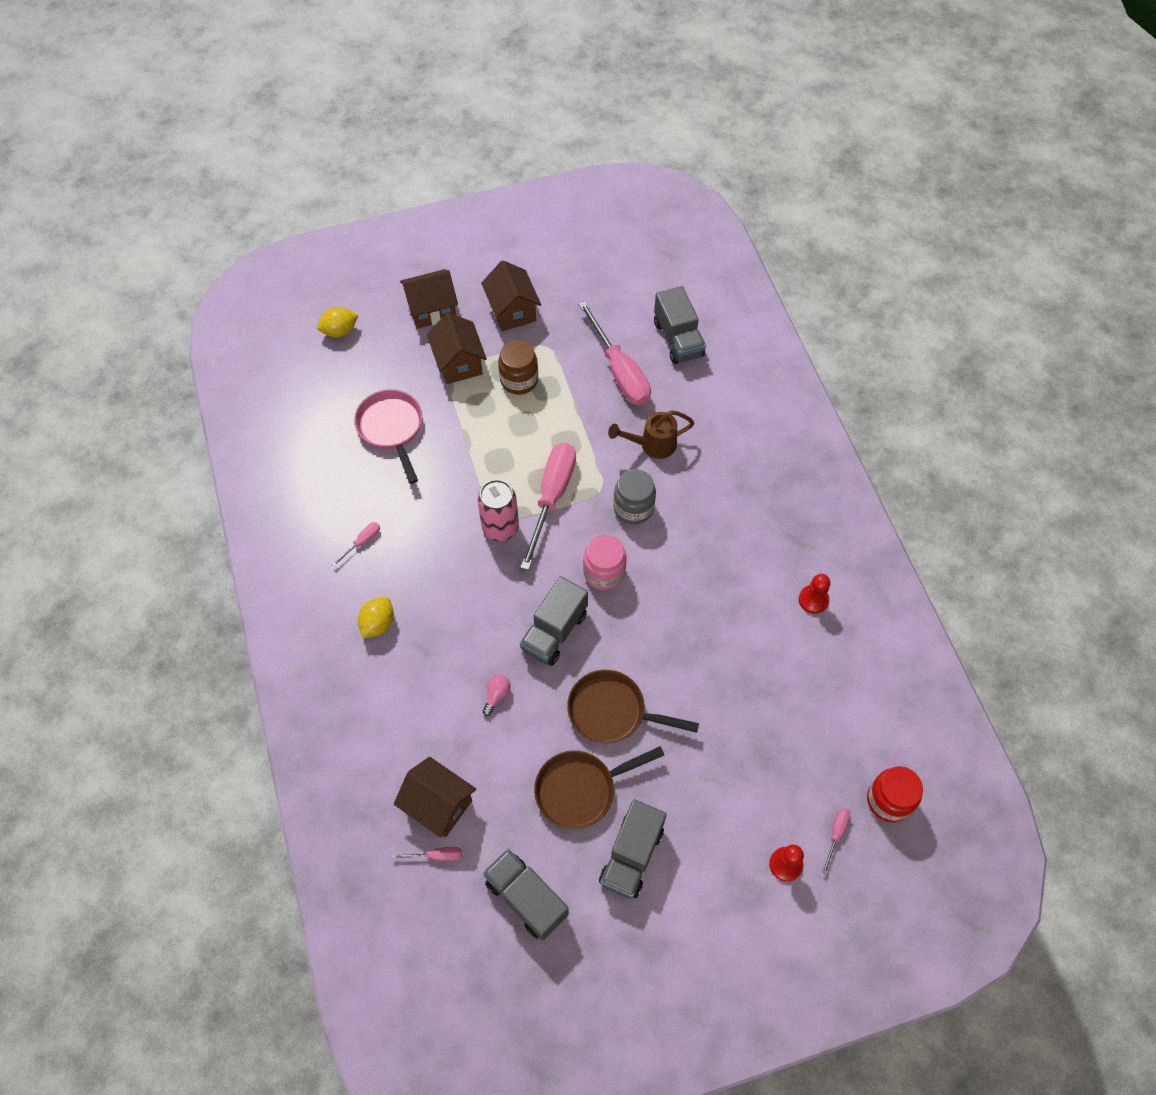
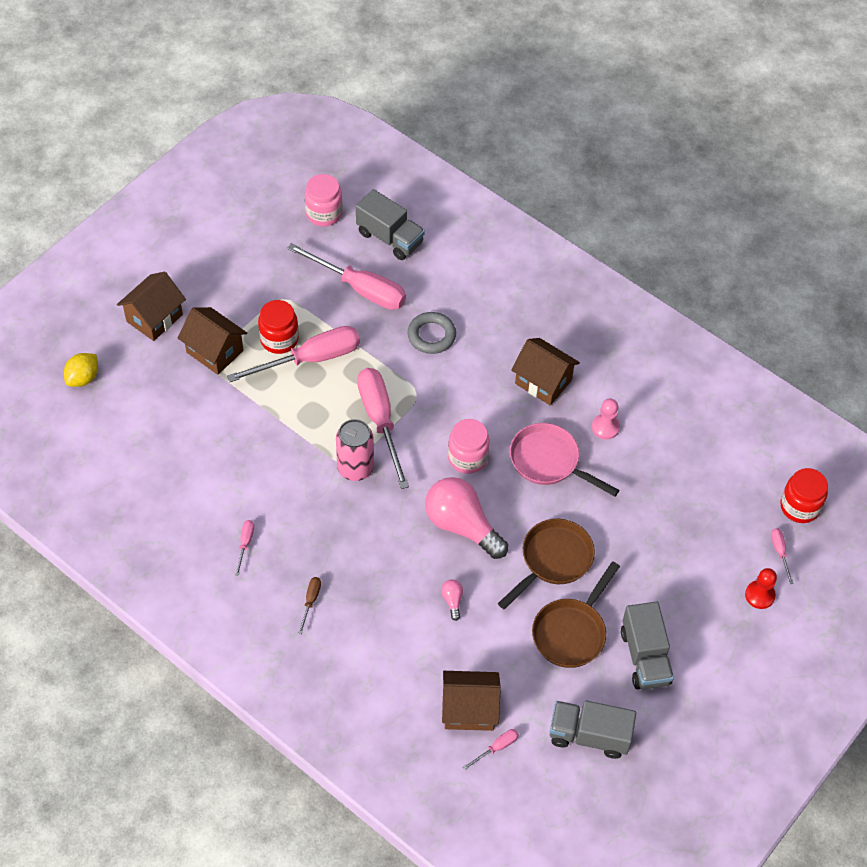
camera: 35 degrees left, 5 degrees down
pink pan [354,389,422,484] -> pink pan moved to [510,423,619,497]
yellow lemon [358,597,394,639] -> brown screwdriver [298,577,321,634]
brown house [481,260,541,331] -> brown house moved to [511,338,580,405]
brown jar [498,340,538,395] -> red jar [258,300,299,354]
grey truck [520,576,588,666] -> pink light bulb [425,477,508,559]
brown pan [567,670,699,743] -> brown pan turned 150 degrees clockwise [498,519,595,609]
brown watering can [608,410,694,459] -> grey ring [407,312,456,354]
grey jar [613,469,656,524] -> none
red pawn [799,574,830,614] -> none
none -> pink screwdriver [227,326,360,382]
none -> pink jar [305,174,343,226]
none -> pink pawn [592,399,620,439]

